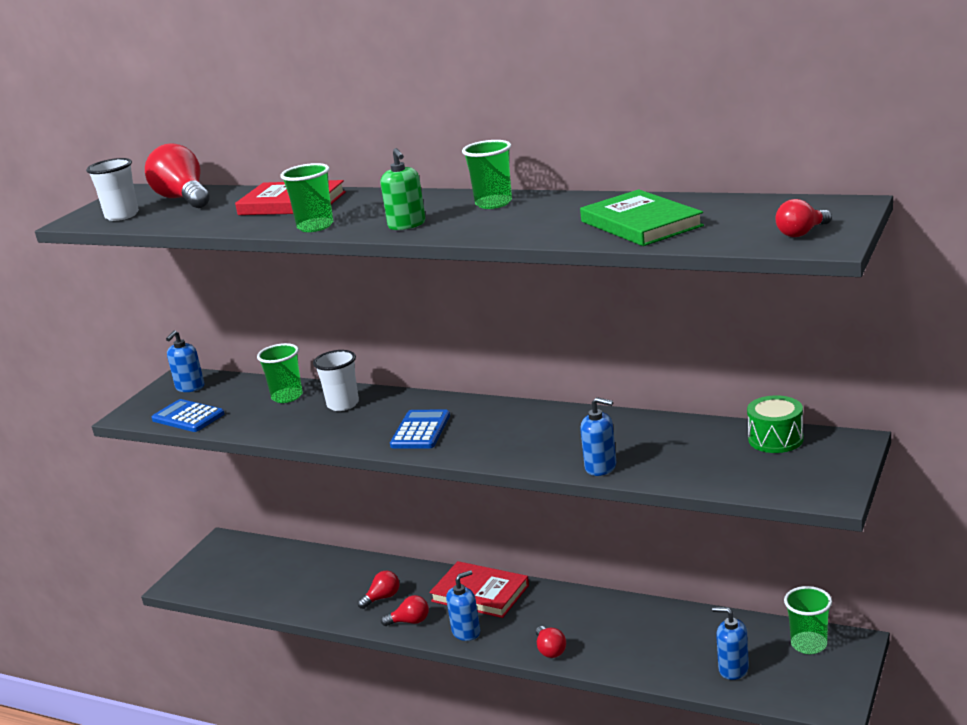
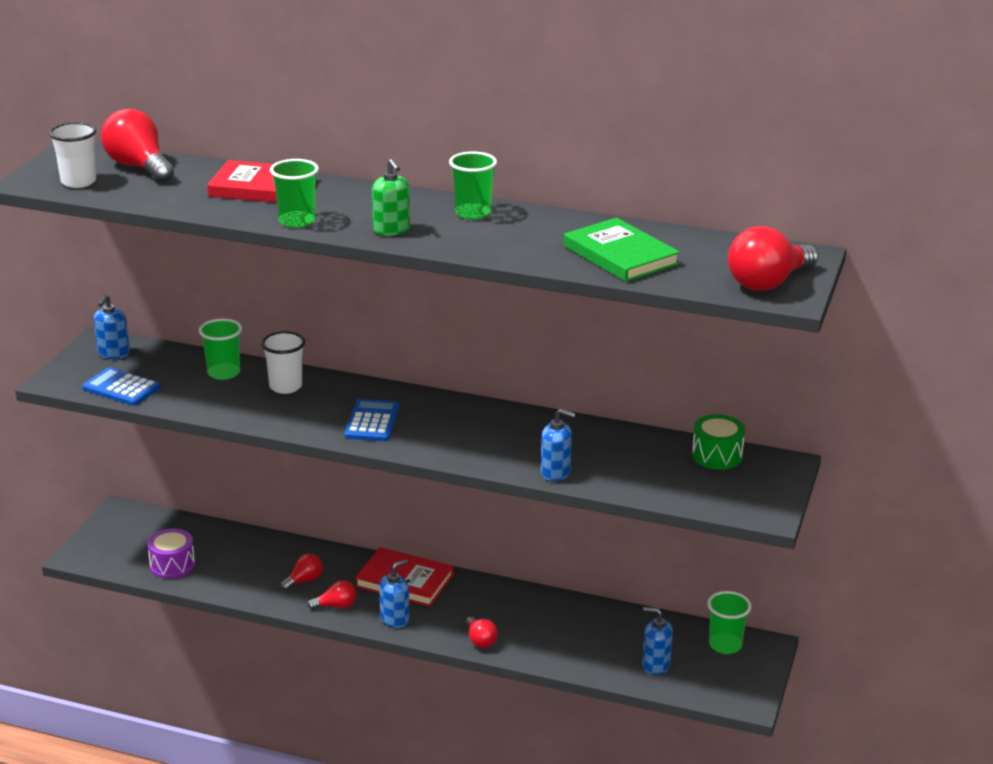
camera: 10 degrees left, 5 degrees up
red light bulb [775,199,832,237] -> red light bulb [728,226,818,291], size x1.88
none -> purple drum [147,528,195,579]

